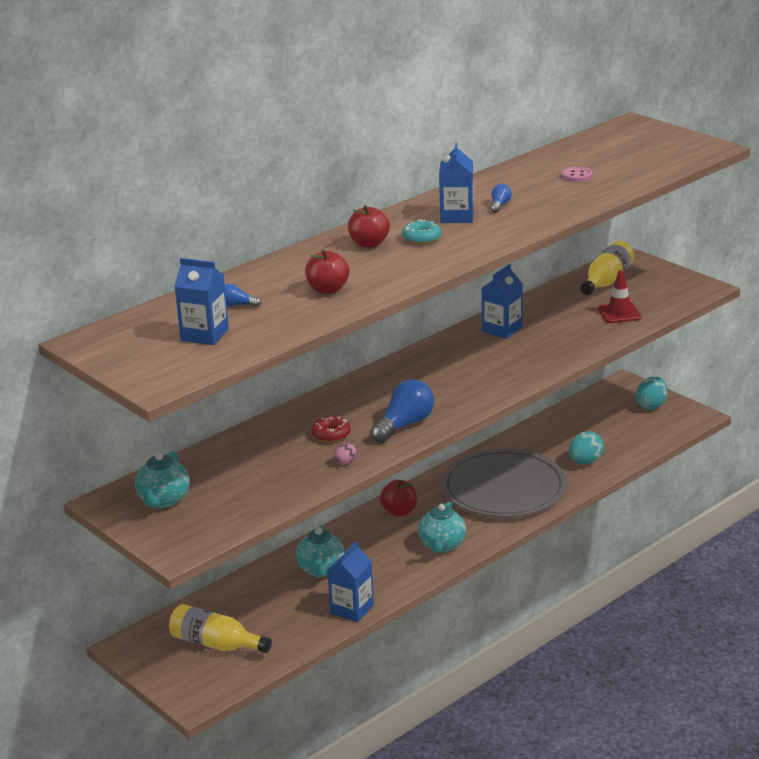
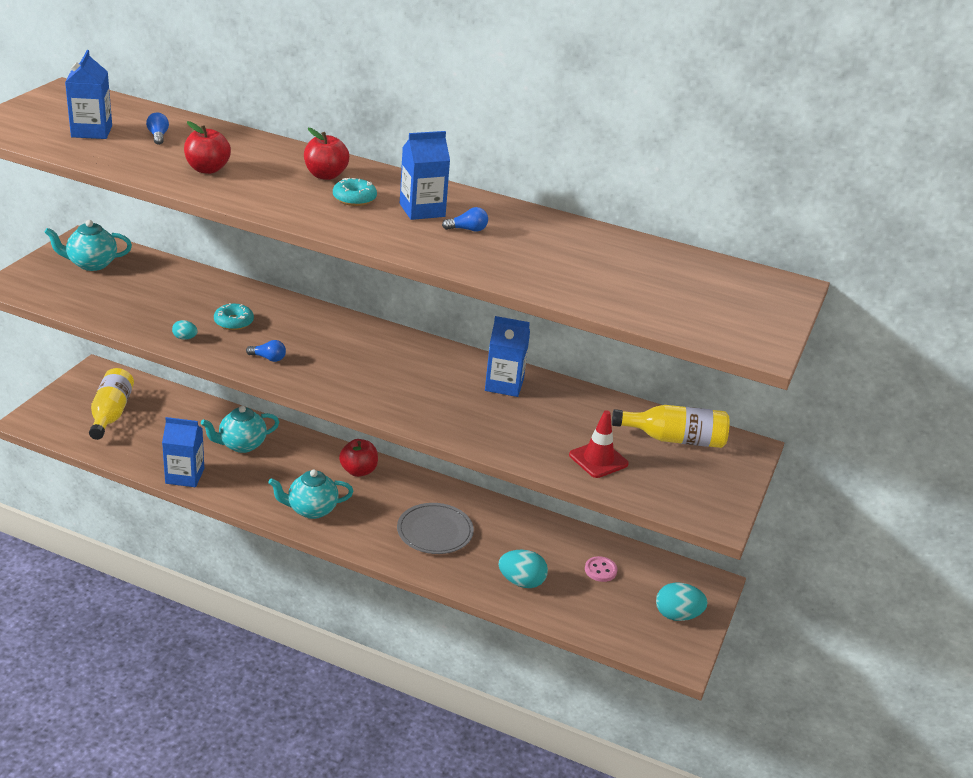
camera: 60 degrees right, 5 degrees up
red donut [311,416,351,443] -> turquoise donut [214,303,254,330]
pink egg [334,444,356,465] -> turquoise egg [172,320,198,340]
blue light bulb [371,380,434,443] -> blue light bulb [246,340,286,362], size x0.48
grey plate [442,448,567,517] -> grey plate [397,503,474,554], size x0.56
pink button [562,167,593,182] -> pink button moved to [585,556,617,582]

